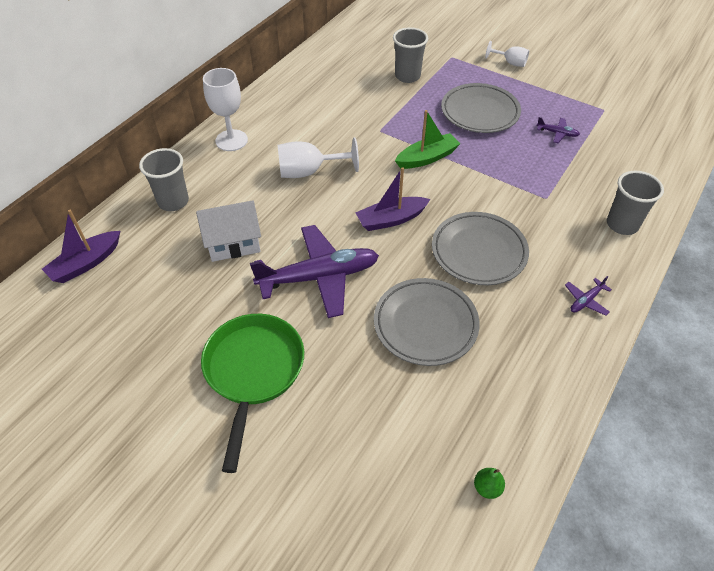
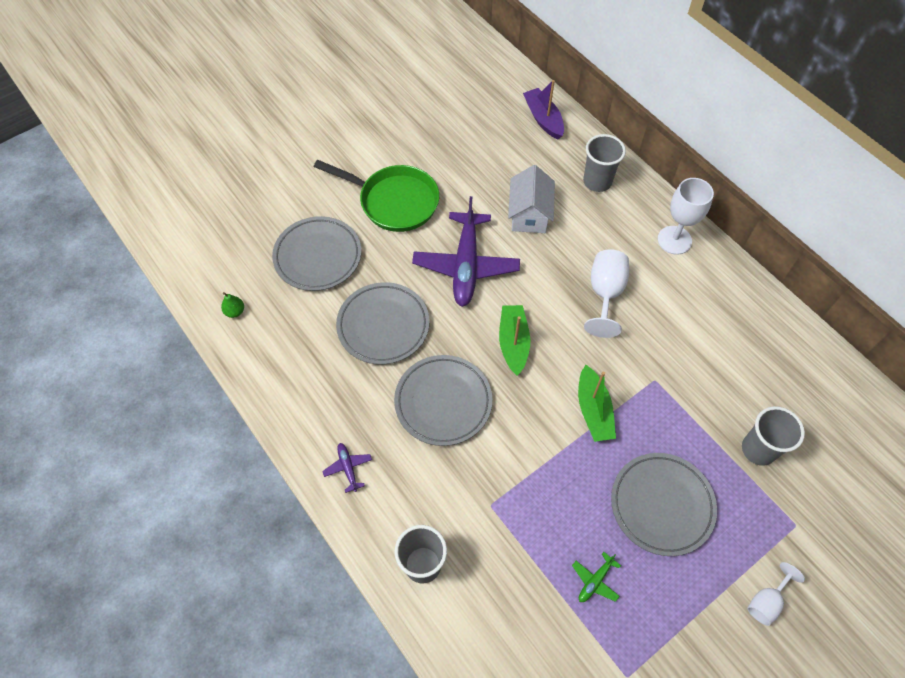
camera: 110 degrees right, 10 degrees up
purple boat [355,167,430,231] -> green boat [499,305,530,376]
purple plane [536,117,580,143] -> green plane [572,552,621,602]
none -> grey plate [272,216,361,291]

